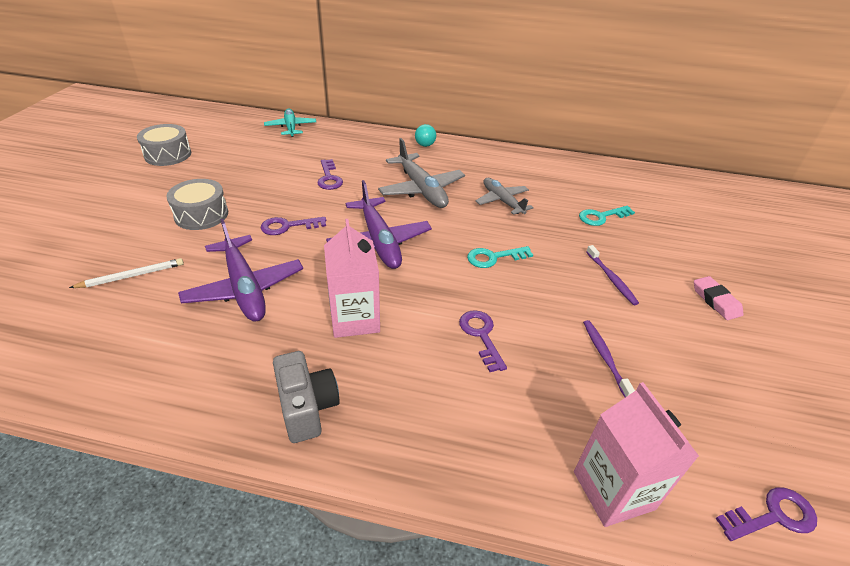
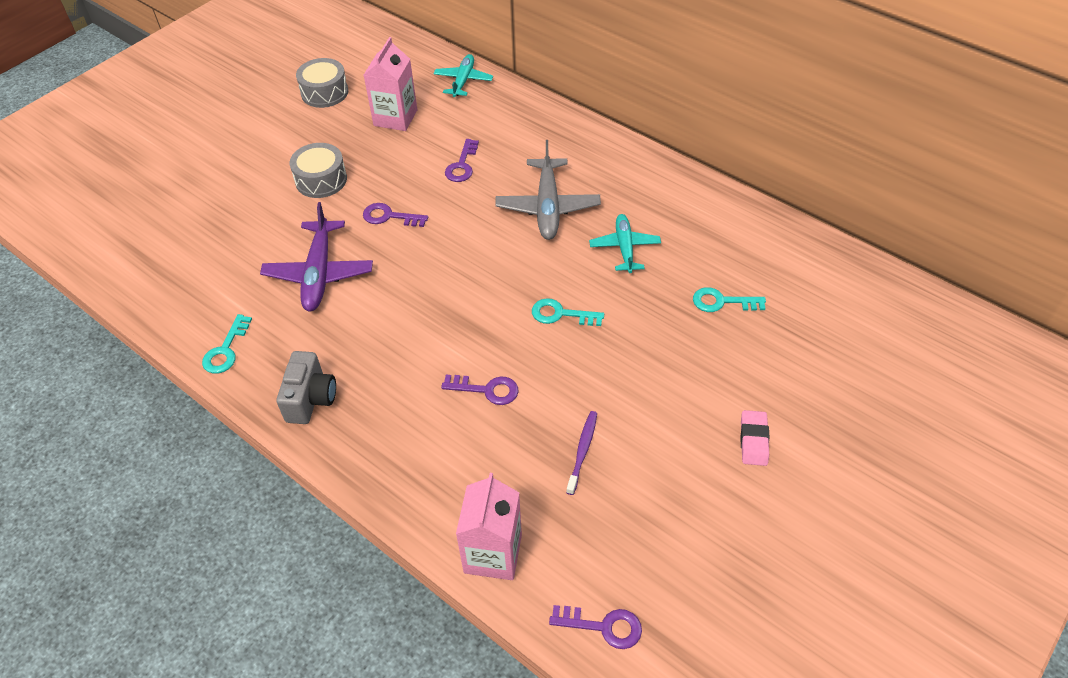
camera: 30 degrees right, 10 degrees up
white pencil [69,258,184,288] -> none
pink carton [324,219,380,338] -> pink carton moved to [364,37,417,131]
purple plane [326,180,432,269] -> none
turquoise ball [415,124,436,147] -> none
purple key [459,310,507,372] -> purple key turned 90 degrees clockwise [441,375,519,405]
grey plane [475,178,534,215] -> turquoise plane [589,214,661,273]
purple toothbrush [586,245,639,305] -> none
none -> turquoise key [202,314,252,374]

